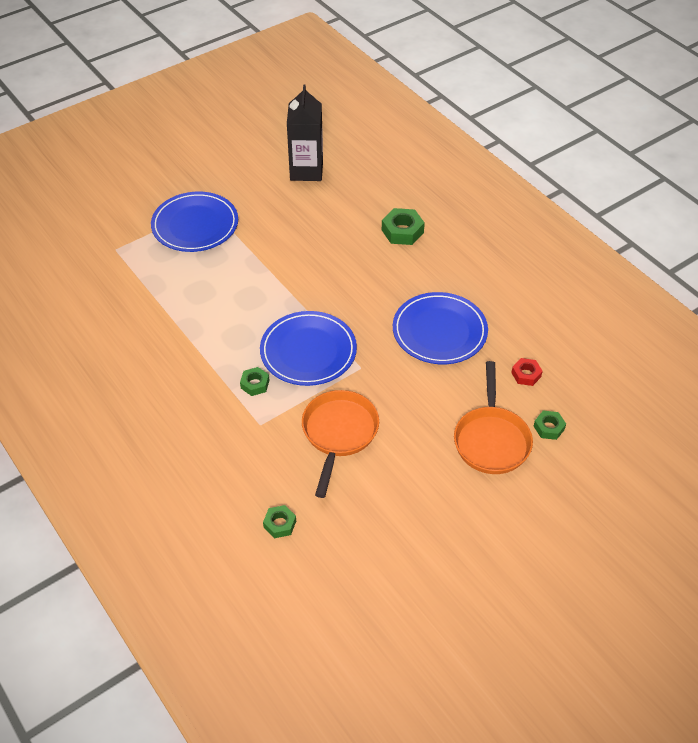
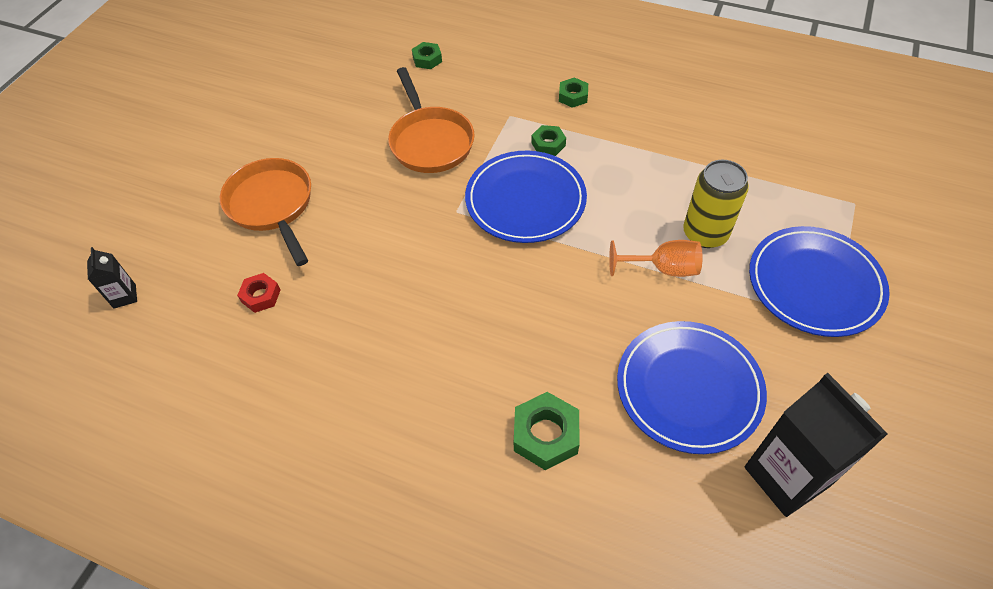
camera: 150 degrees right, 5 degrees up
blue plate [393,292,488,364] -> blue plate moved to [617,321,767,454]
green nut [534,411,566,440] -> green nut moved to [559,77,588,108]
none -> black carton [87,247,137,308]
none -> orange goblet [609,240,703,277]
none -> yellow can [683,160,749,248]

